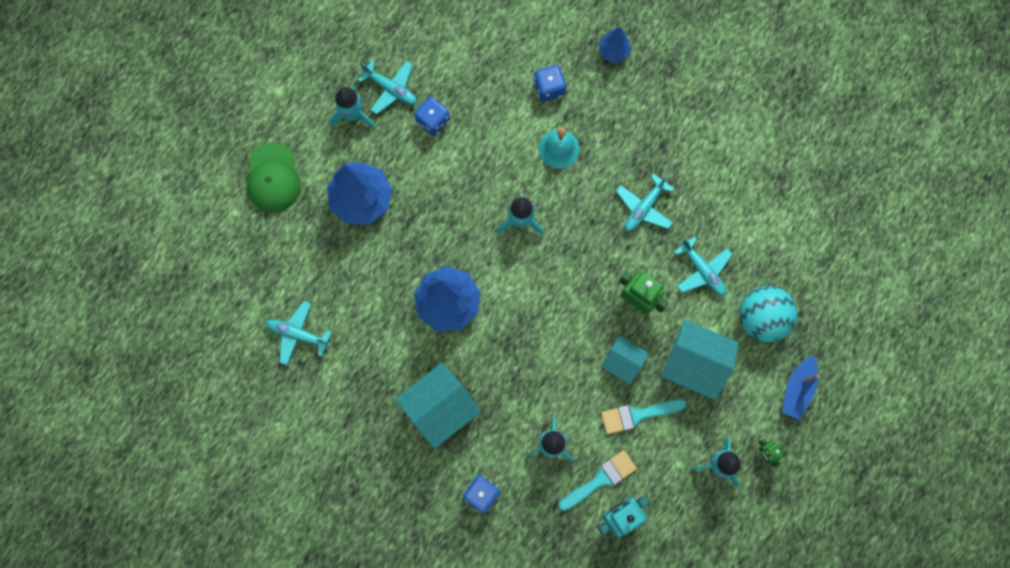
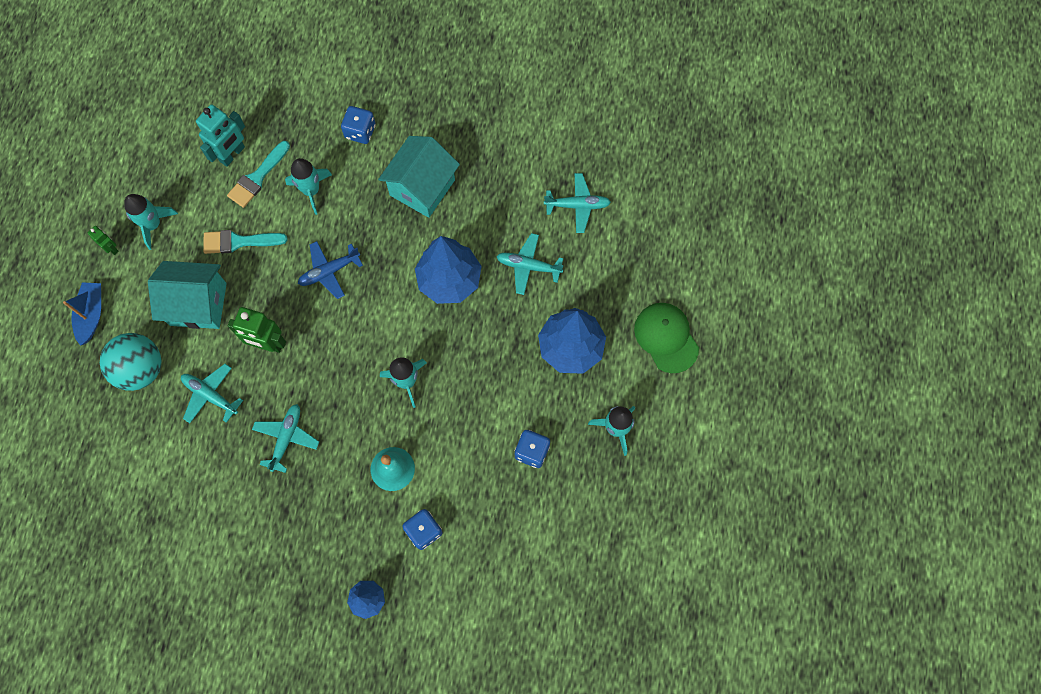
camera: 160 degrees right, 5 degrees down
turquoise plane [358,60,417,114] -> turquoise plane moved to [496,233,564,295]
turquoise house [601,336,649,384] -> none
turquoise brush [601,399,687,434] -> turquoise brush turned 150 degrees counterclockwise [203,230,288,254]
none -> blue plane [298,241,363,299]

